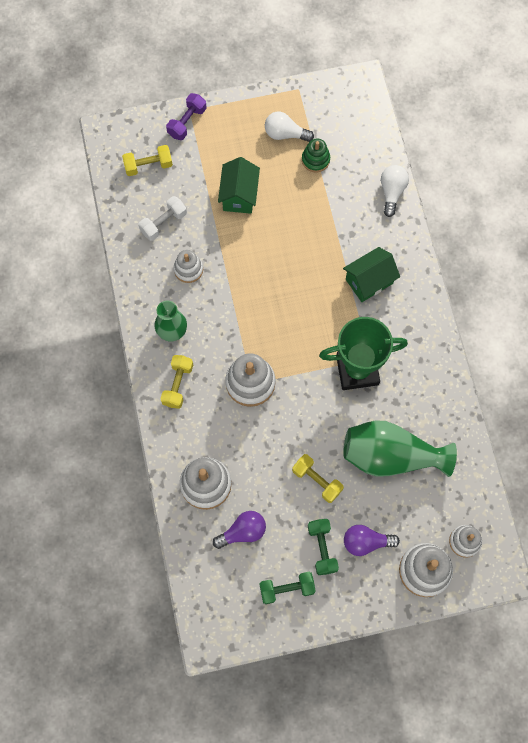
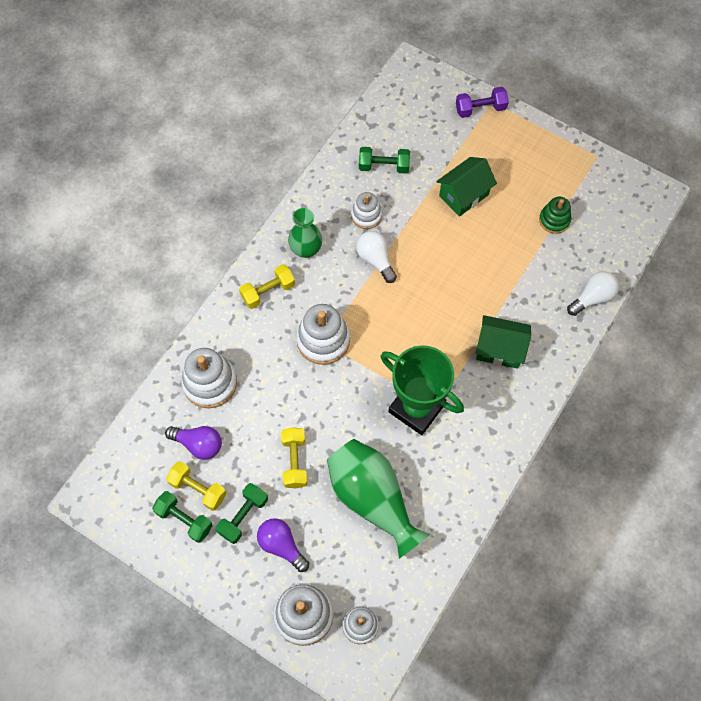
camera: 45 degrees right, 5 degrees down
yellow dumbbell [122,145,173,176] -> yellow dumbbell moved to [166,461,226,511]
white dumbbell [138,196,187,241] -> green dumbbell [359,147,410,174]
white light bulb [265,112,314,142] -> white light bulb moved to [356,231,397,283]

